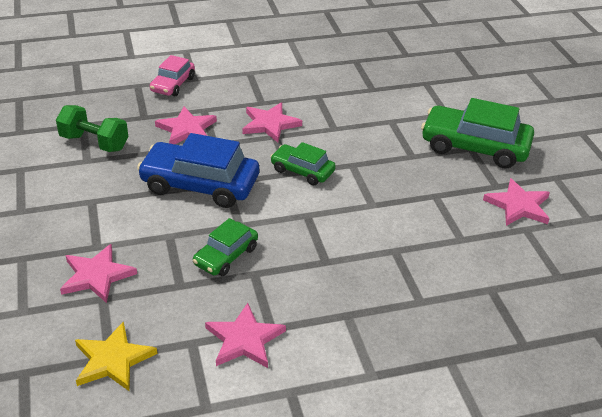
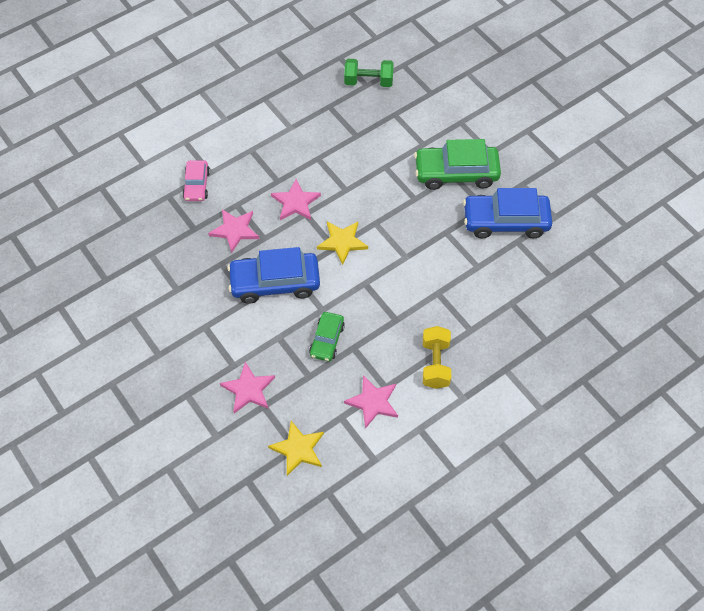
camera: 20 degrees left, 20 degrees up
green dumbbell [56,105,128,152] -> green dumbbell moved to [344,59,394,87]
green car [270,142,336,185] -> yellow star [317,222,368,265]
pink star [483,178,550,226] -> blue car [463,188,552,238]
none -> yellow dumbbell [423,326,451,389]

